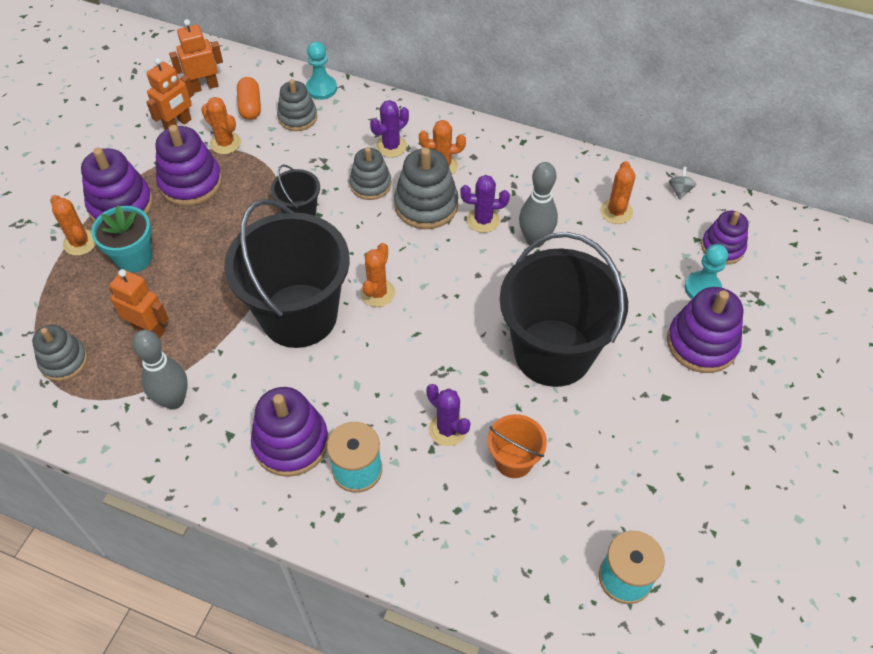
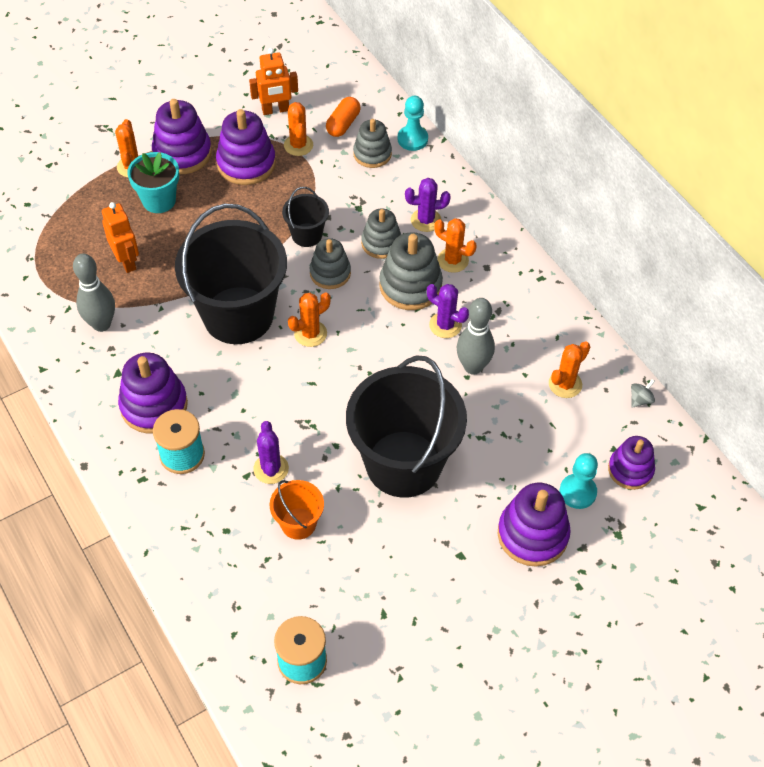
camera: 35 degrees right, 0 degrees up
grey stacking toy [32,325,87,381] -> grey stacking toy moved to [309,238,351,289]
orange robot [169,19,223,93] -> none

